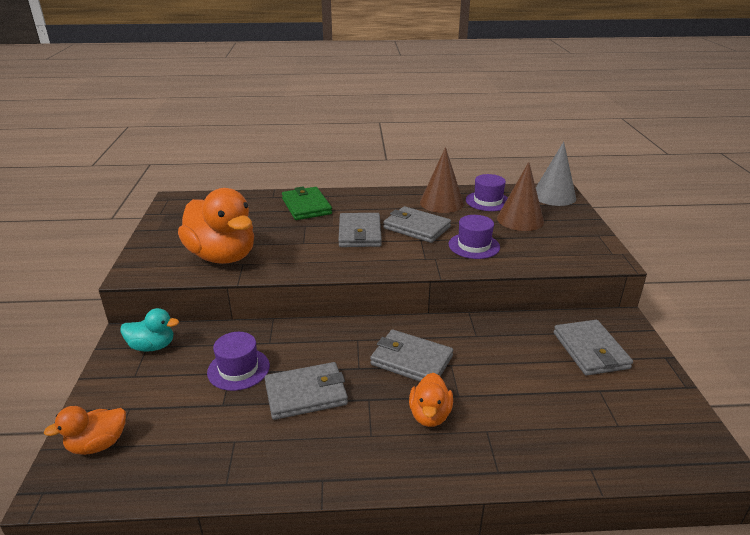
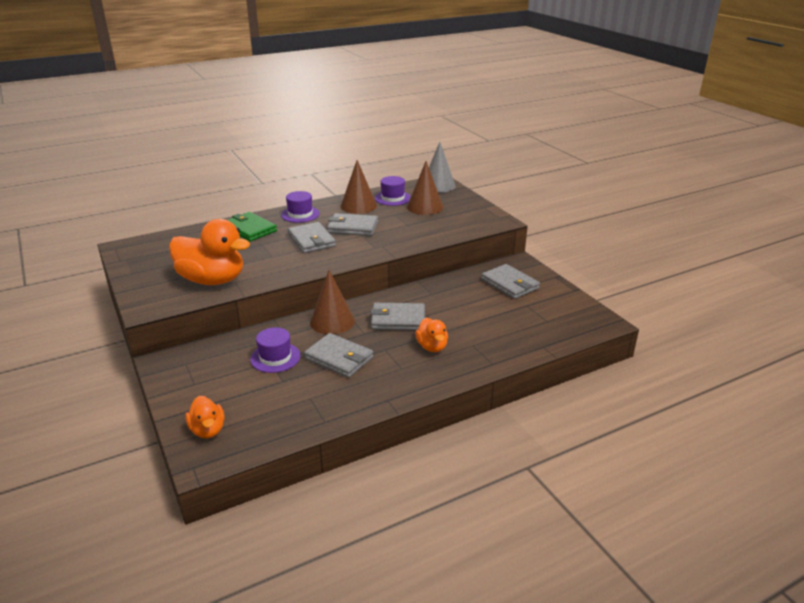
camera: 25 degrees left, 0 degrees up
orange duck [44,406,126,455] -> orange duck turned 60 degrees counterclockwise [185,396,225,438]
turquoise duck [120,308,179,352] -> none
grey wallet [265,362,348,420] -> grey wallet turned 75 degrees clockwise [304,333,373,378]
purple hat [449,215,500,259] -> purple hat moved to [281,191,320,223]
none -> brown cone [310,270,355,334]

